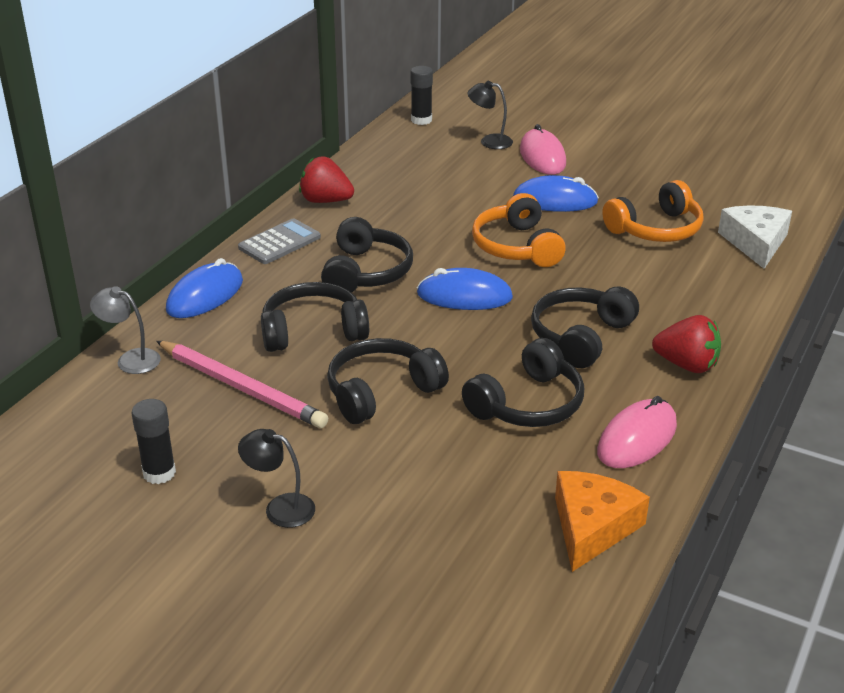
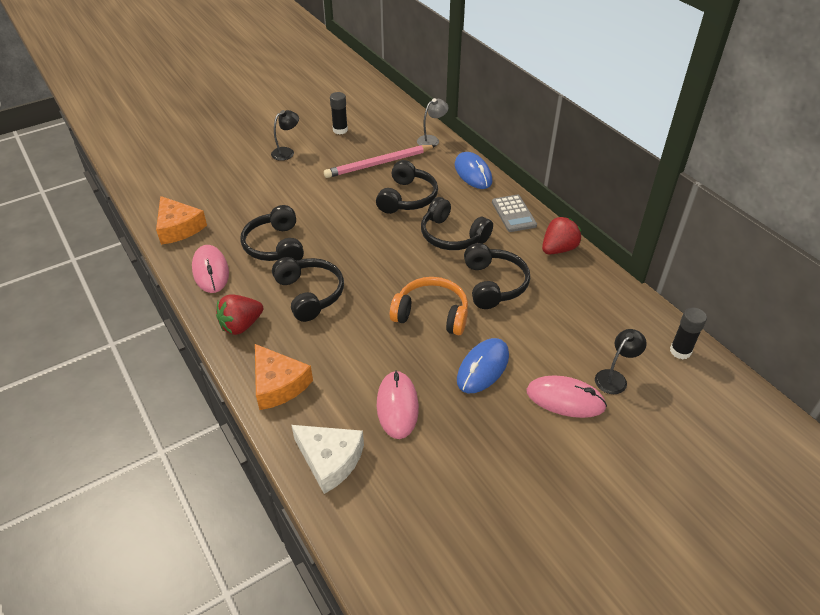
camera: 120 degrees right, 10 degrees up
black headphones [327,338,449,424] -> black headphones moved to [464,243,530,309]
blue mouse [417,268,513,310] -> none
orange headphones [602,180,703,242] -> pink mouse [377,370,419,439]
none -> orange cheese [255,344,313,410]

